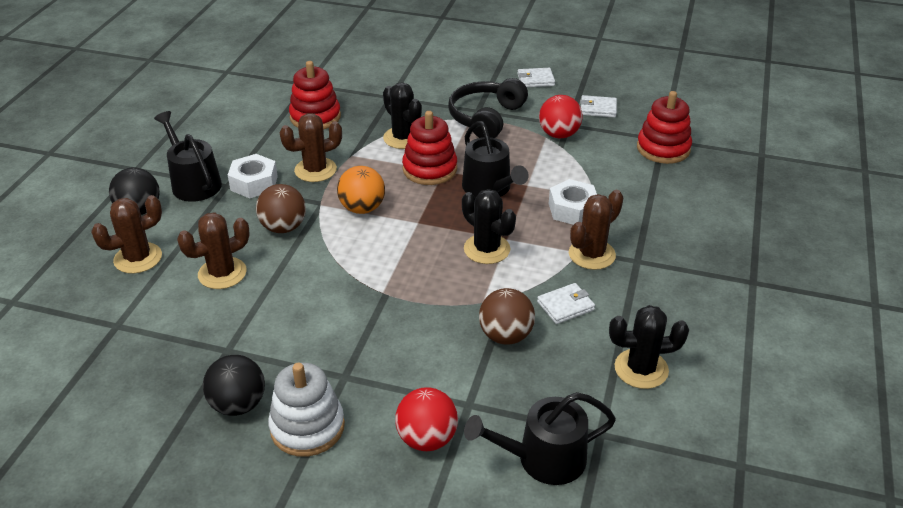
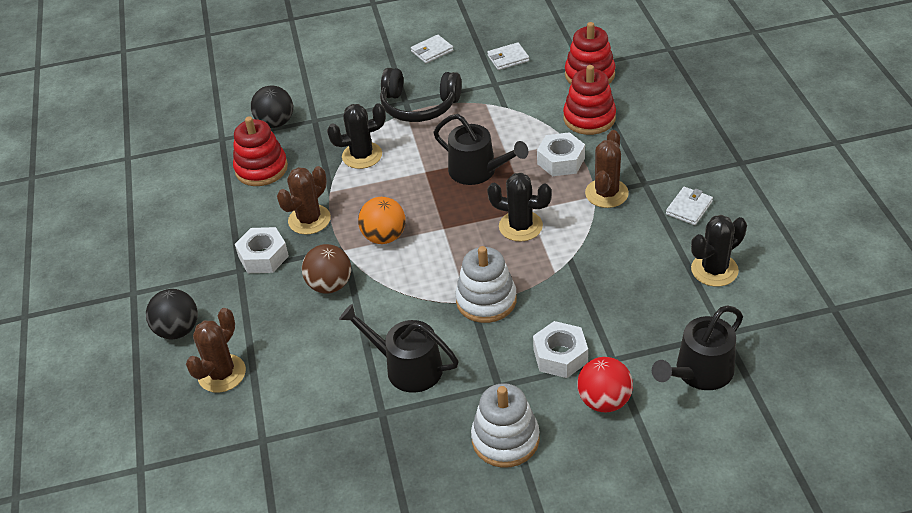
camera: 25 degrees left, 5 degrees up
black watering can [154,111,222,202] -> black watering can moved to [339,304,459,393]
brown cactus [177,212,250,289] -> none
black ball [203,355,265,416] -> black ball moved to [251,86,293,128]
black cactus [383,82,422,149] -> black cactus turned 45 degrees counterclockwise [327,103,386,169]
red stacking toy [402,111,457,185] -> red stacking toy moved to [563,65,616,135]
black headphones [448,78,528,138] -> black headphones turned 75 degrees counterclockwise [380,68,462,122]
brown ball [479,288,535,345] -> none
white wallet [537,283,595,324] -> white wallet moved to [666,187,713,225]
red ball [539,95,583,138] -> none
none -> white stacking toy [455,246,517,323]
none -> white nut [533,321,588,378]

